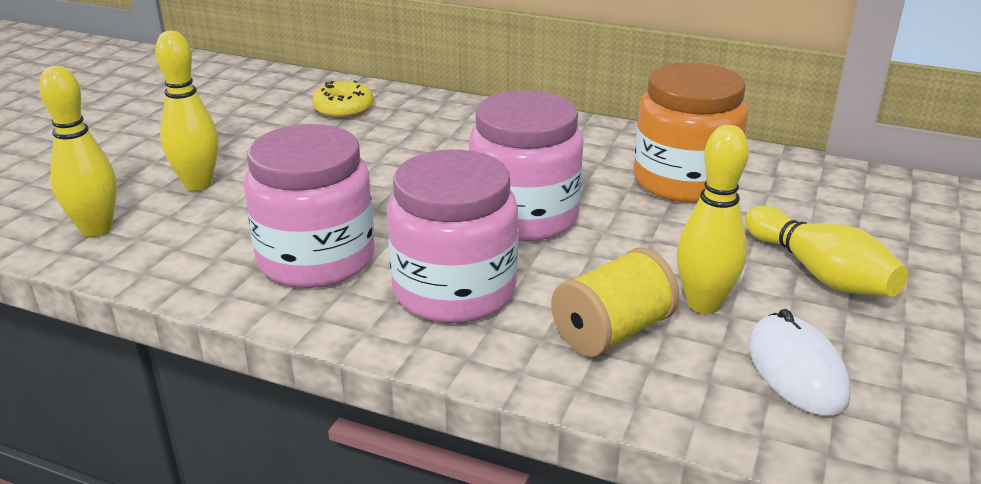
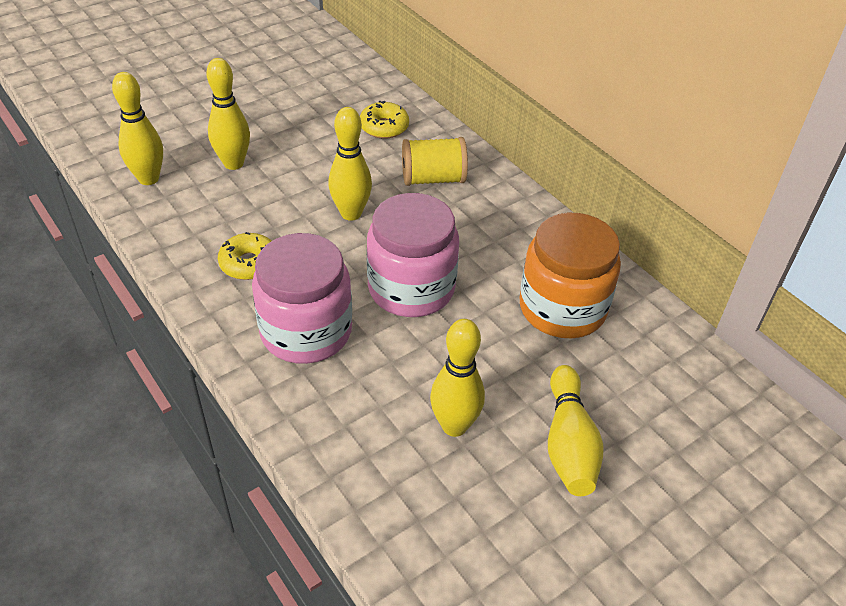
camera: 30 degrees right, 15 degrees up
pink jar [244,124,375,288] -> yellow donut [218,232,271,280]
yellow spool [551,247,680,357] -> yellow spool moved to [402,137,468,186]
white mouse [749,309,851,416] -> none
none -> yellow bowling pin [328,107,372,221]

